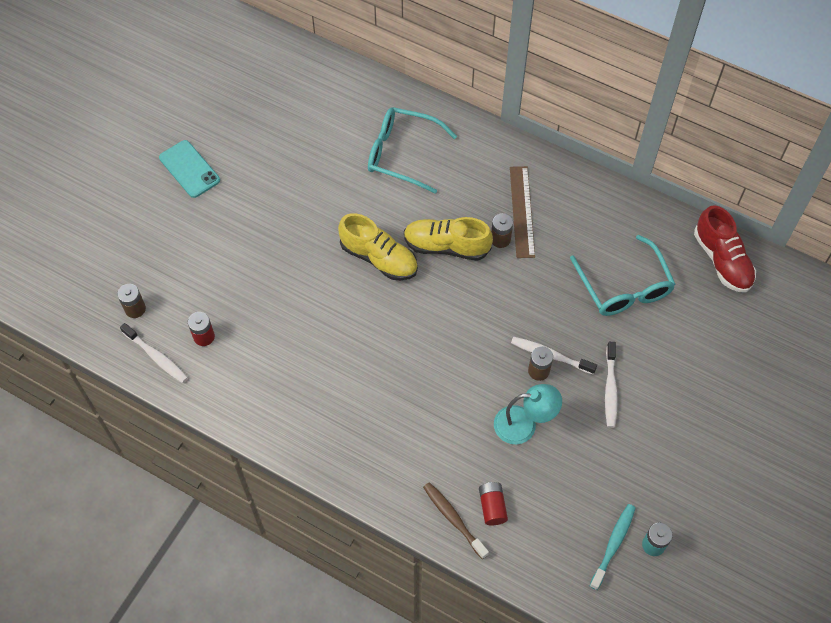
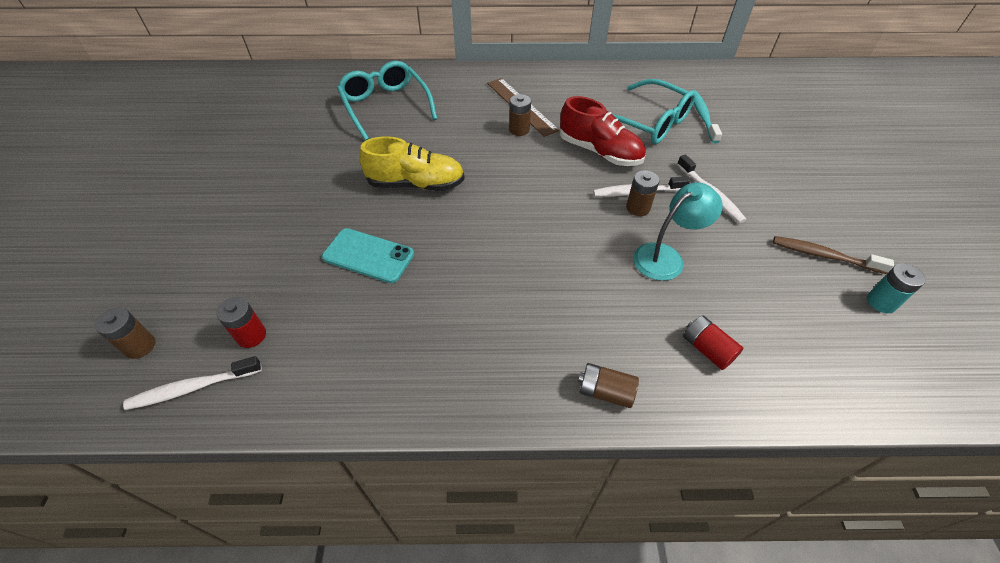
camera: 30 degrees left, 10 degrees down
white toothbrush [120,323,188,383] -> white toothbrush turned 150 degrees clockwise [123,356,262,410]
turquoise phone [159,140,220,198] -> turquoise phone moved to [322,228,414,283]
turquoise glasses [368,107,457,194] -> turquoise glasses turned 75 degrees clockwise [337,61,437,141]
yellow shoe [404,217,493,261] -> none
brown toothbrush [423,482,489,559] -> brown toothbrush moved to [773,236,894,274]
turquoise toothbrush [590,504,635,590] -> turquoise toothbrush moved to [692,90,722,143]
red shoe [694,205,756,292] -> red shoe moved to [560,96,646,166]
none -> brown battery [578,363,639,408]

